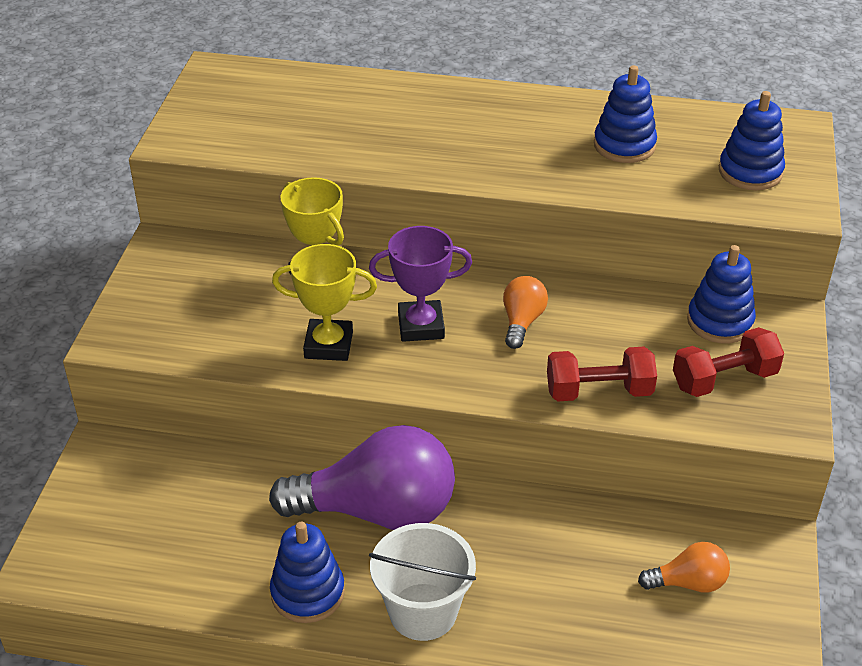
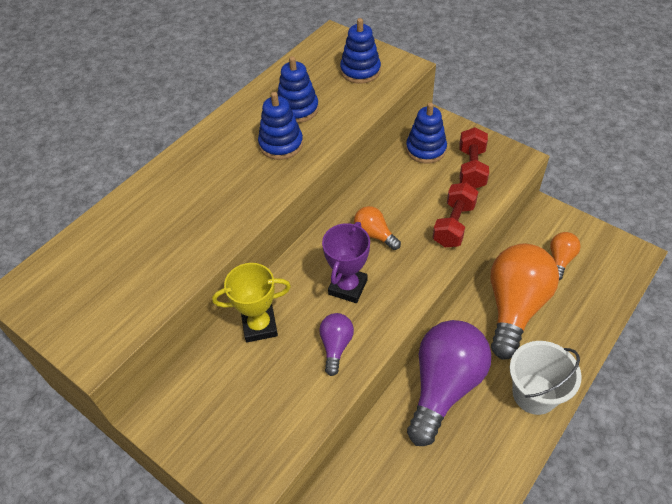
camera: 60 degrees left, 10 degrees up
blue stacking toy [270,522,345,623] -> blue stacking toy moved to [258,92,303,160]
yellow trophy [272,244,377,361] -> purple light bulb [319,313,354,376]
none -> orange light bulb [491,244,559,359]

